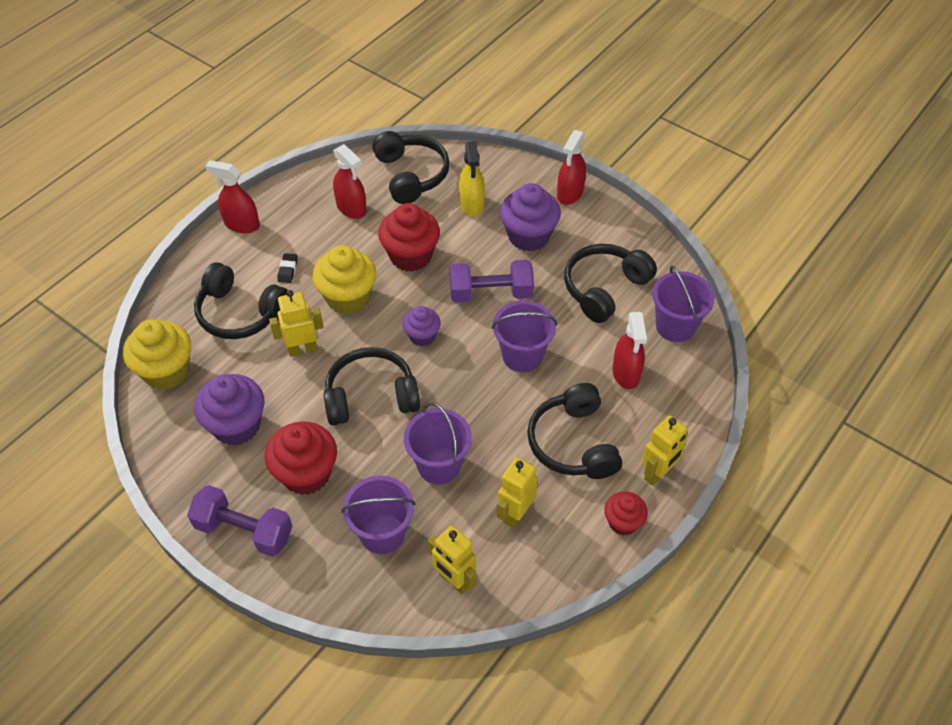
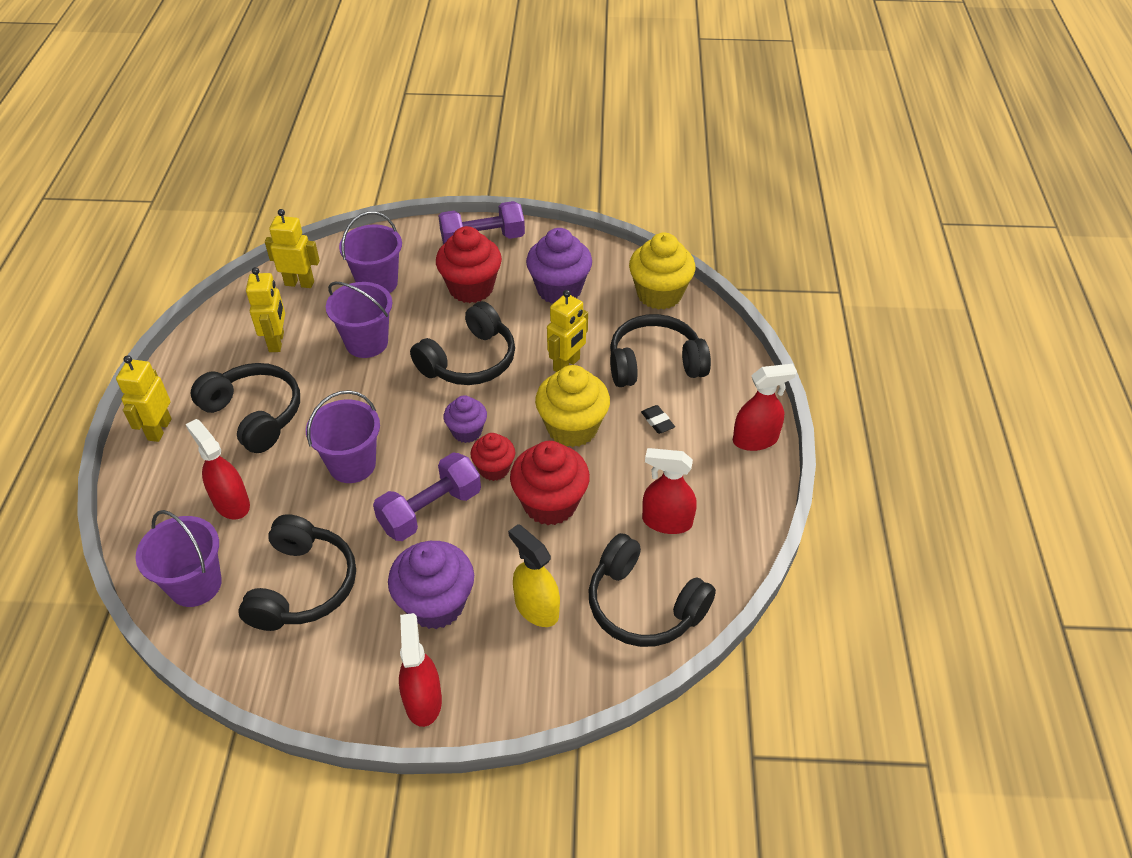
camera: 145 degrees right, 5 degrees down
red cupcake [604,491,648,536] -> red cupcake moved to [470,433,515,481]

